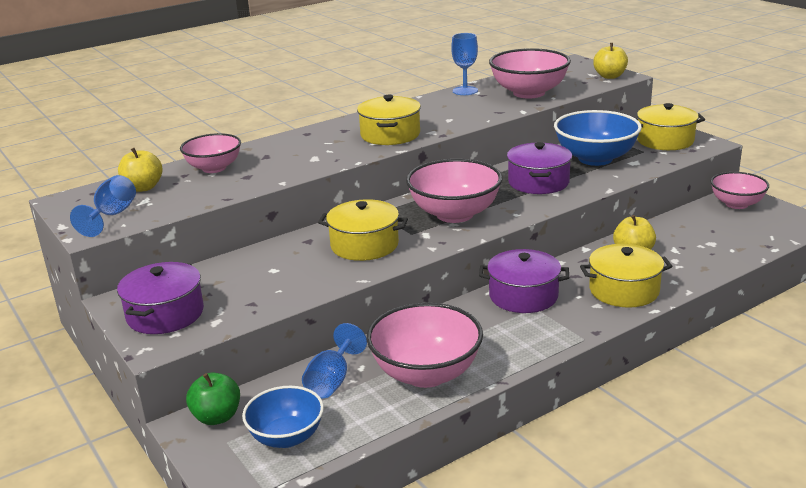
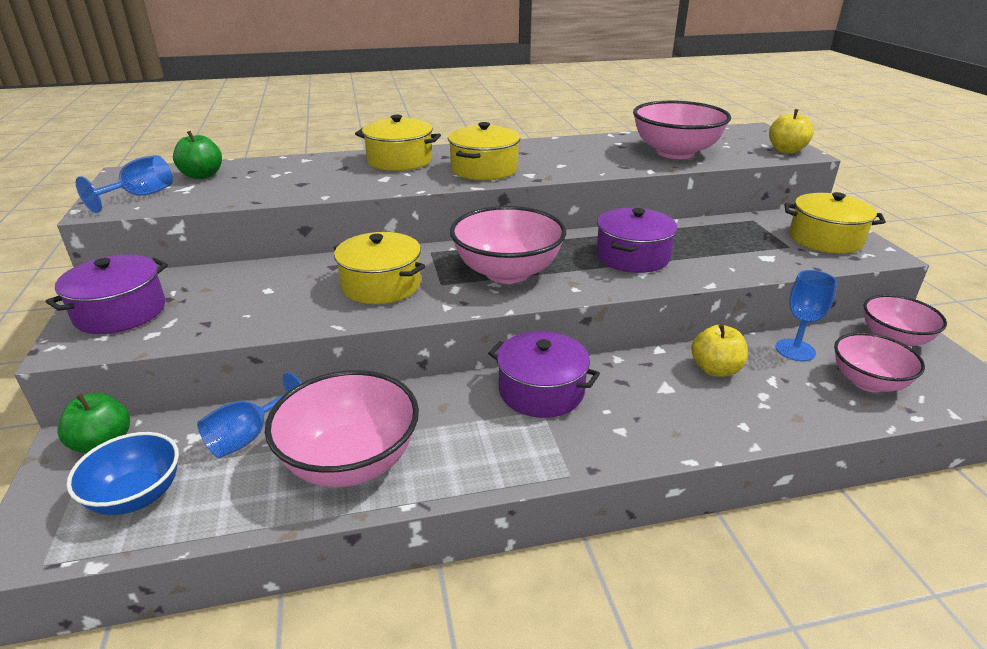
camera: 20 degrees right, 5 degrees up
yellow apple [118,148,163,192] -> green apple [173,131,222,179]
pink bowl [180,133,241,173] -> pink bowl moved to [834,332,925,392]
blue goblet [451,33,478,95] -> blue goblet moved to [776,270,837,362]
blue bowl [554,110,642,166] -> none
yellow pot [580,244,672,308] -> yellow pot moved to [355,115,441,171]

